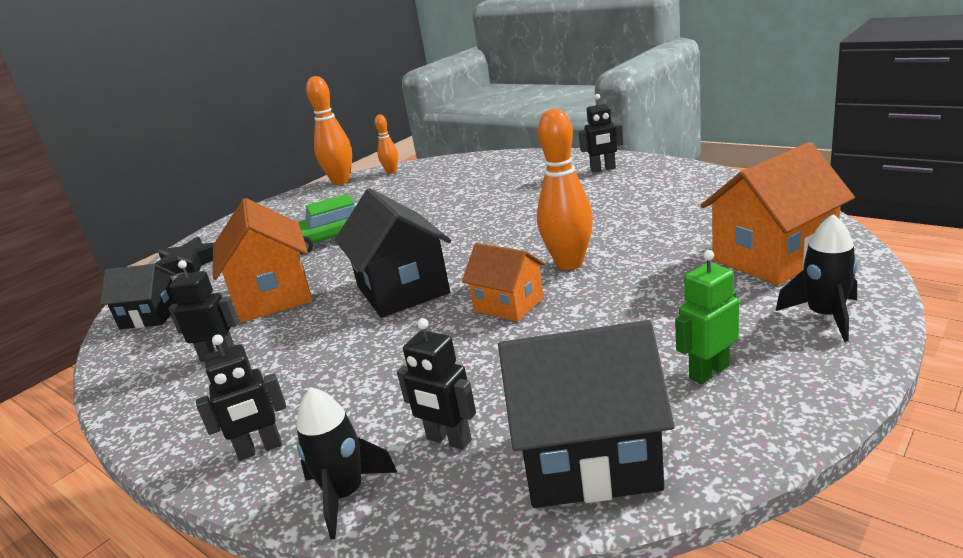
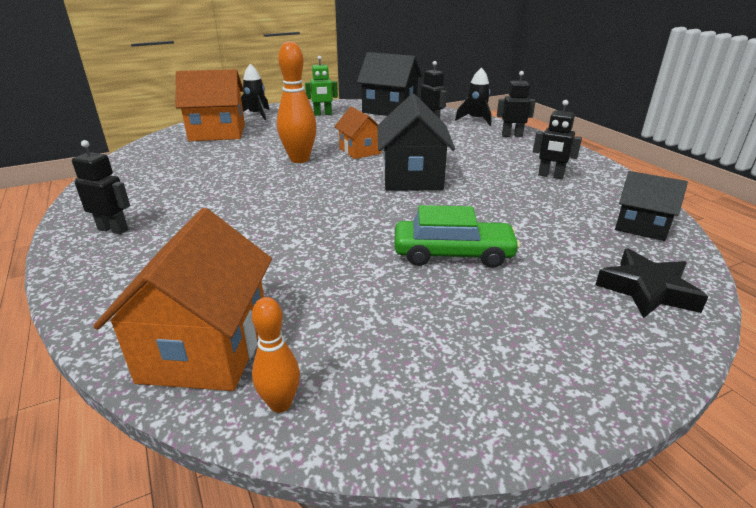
camera: 160 degrees left, 5 degrees up
orange house [213,198,313,322] -> orange house moved to [93,208,272,391]
orange bowling pin [306,76,352,185] -> none

